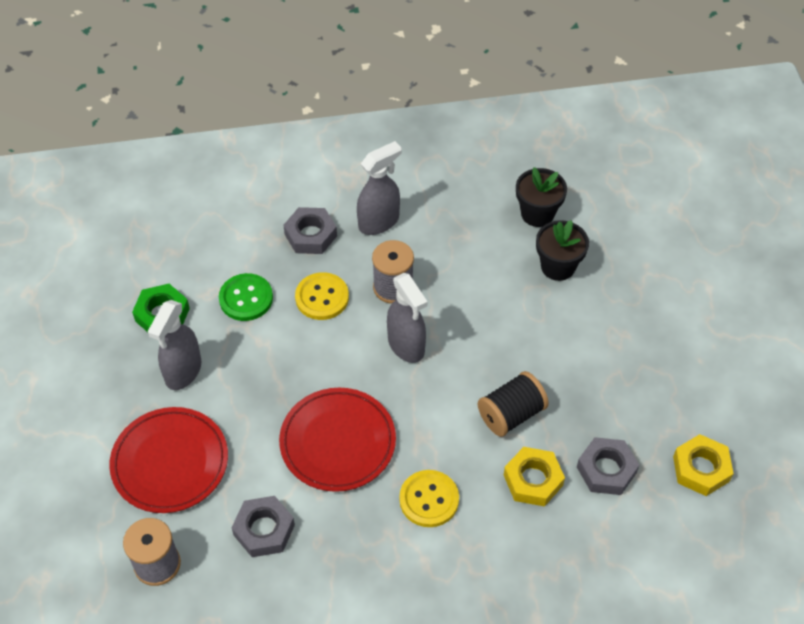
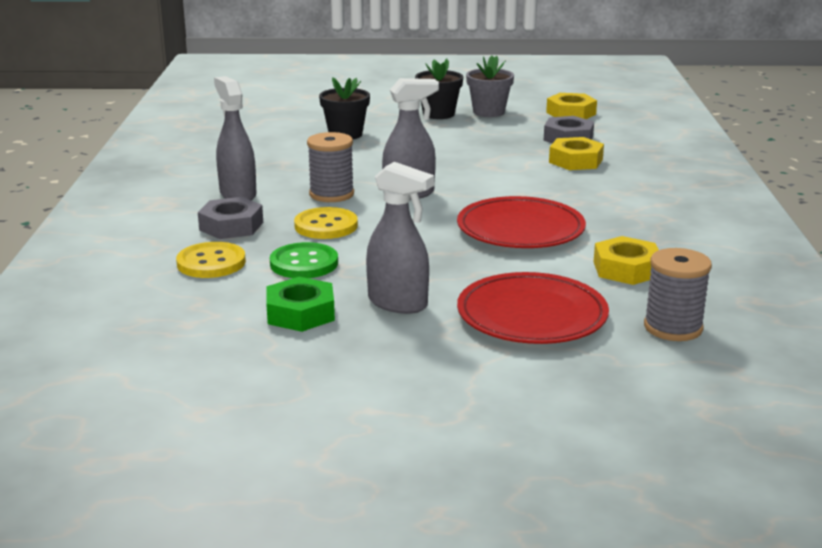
camera: 80 degrees left, 30 degrees down
grey nut [232,496,295,557] -> yellow nut [594,236,659,285]
yellow button [399,470,459,527] -> yellow button moved to [176,242,246,278]
black spool [478,371,549,437] -> none
black flower pot [516,167,567,227] -> black flower pot moved to [415,58,463,119]
none -> grey flower pot [466,56,514,117]

